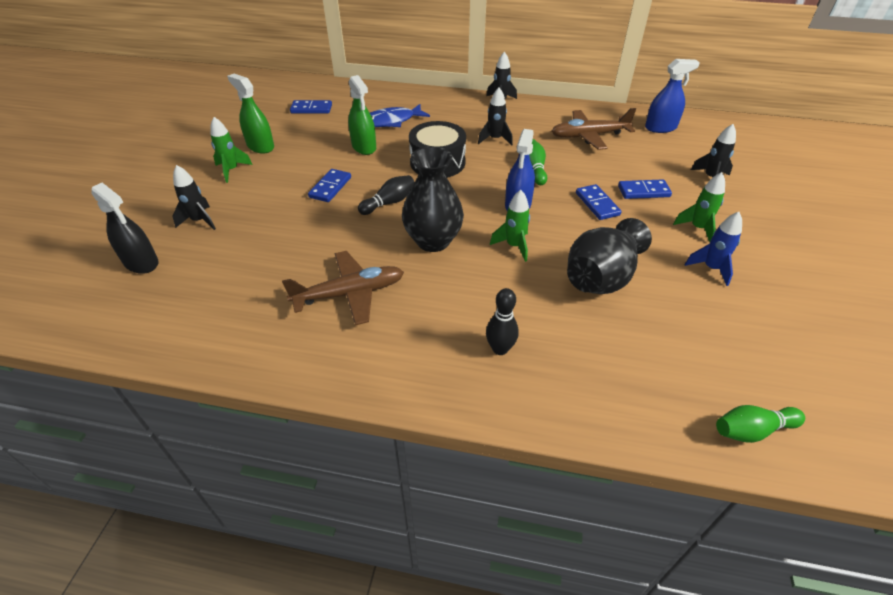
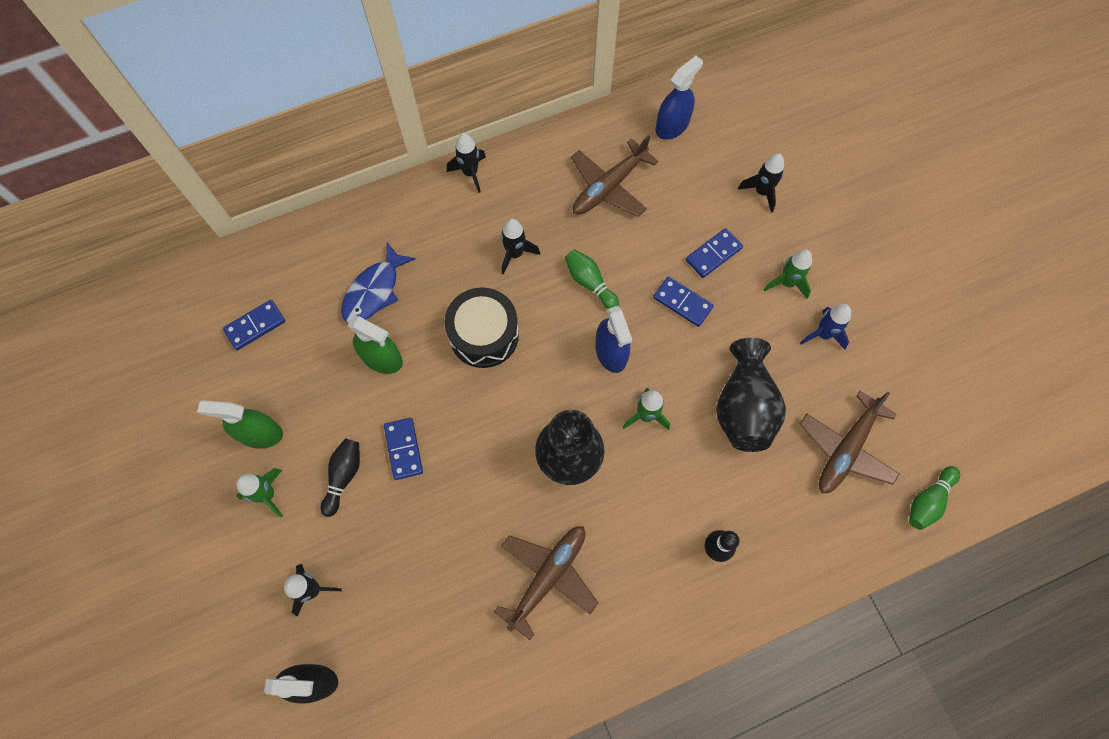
camera: 35 degrees left, 25 degrees up
black bowling pin [358,175,415,215] -> black bowling pin moved to [321,438,360,517]
none -> brown plane [800,391,899,493]

